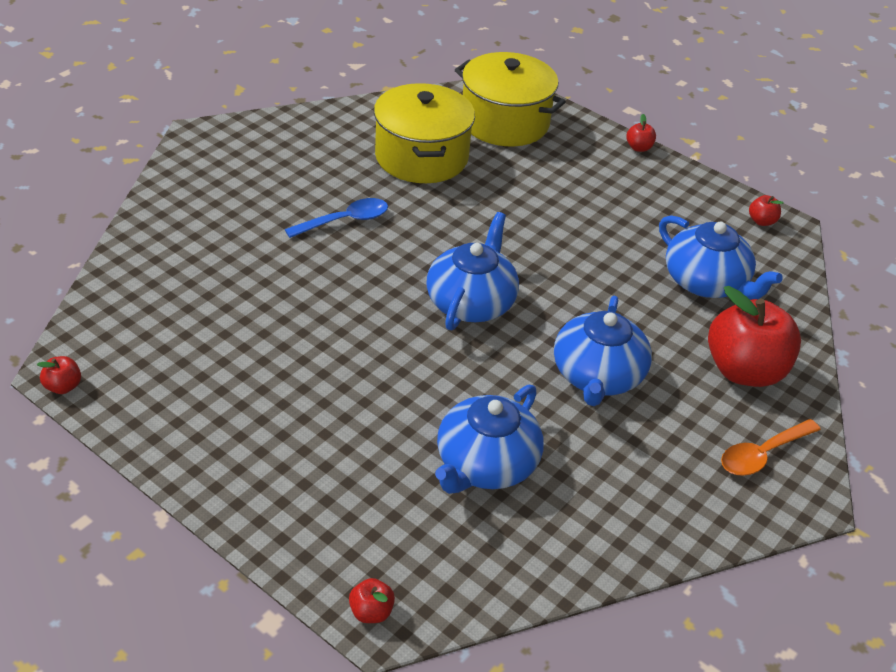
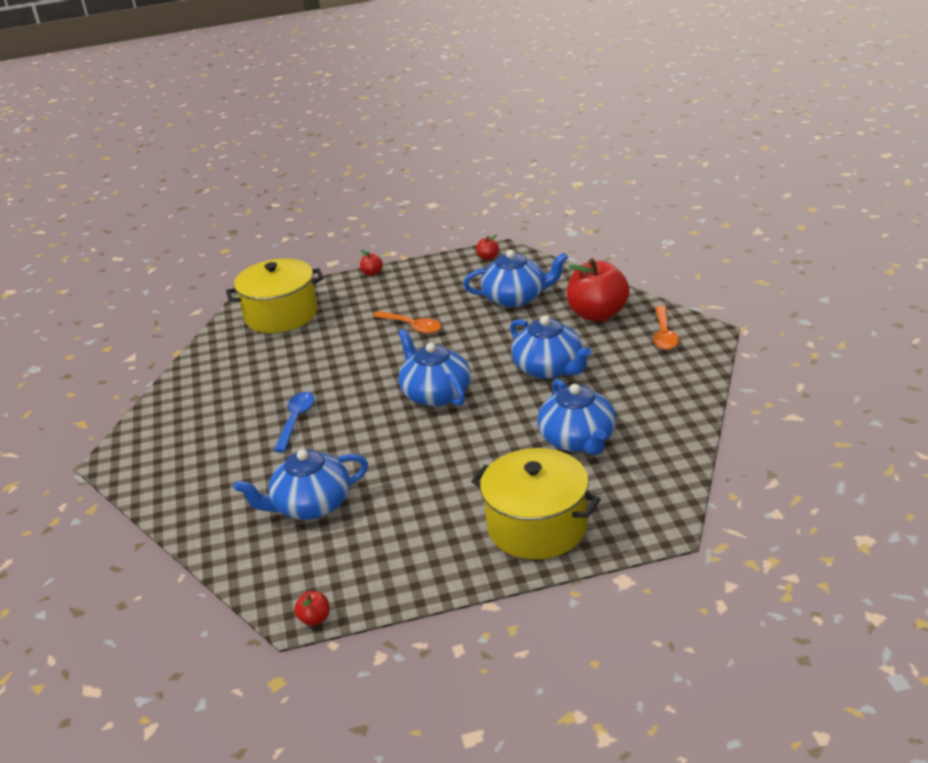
camera: 45 degrees left, 10 degrees down
red apple [349,578,395,623] -> none
yellow pot [374,83,475,183] -> yellow pot moved to [471,448,601,560]
none -> blue teapot [234,449,368,520]
none -> orange spoon [373,311,441,334]

